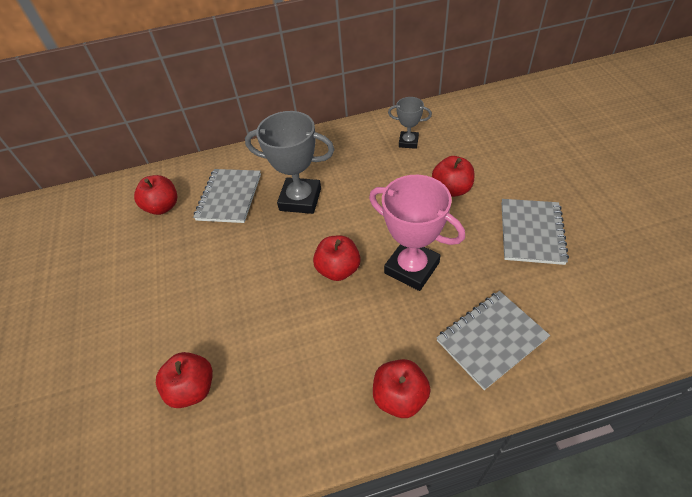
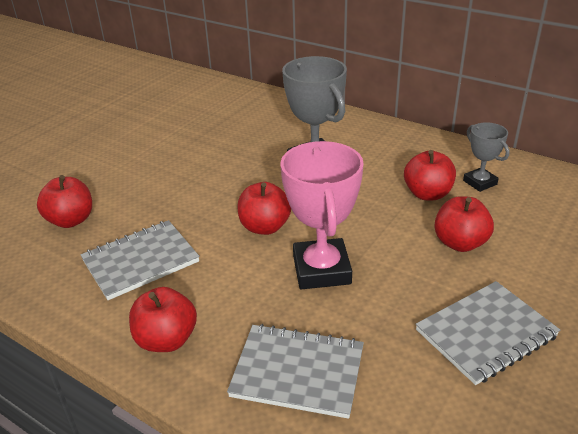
camera: 45 degrees right, 15 degrees down
red apple [134,175,177,215] -> red apple moved to [404,150,456,200]
grey notebook [193,169,261,223] -> grey notebook moved to [80,220,200,300]

